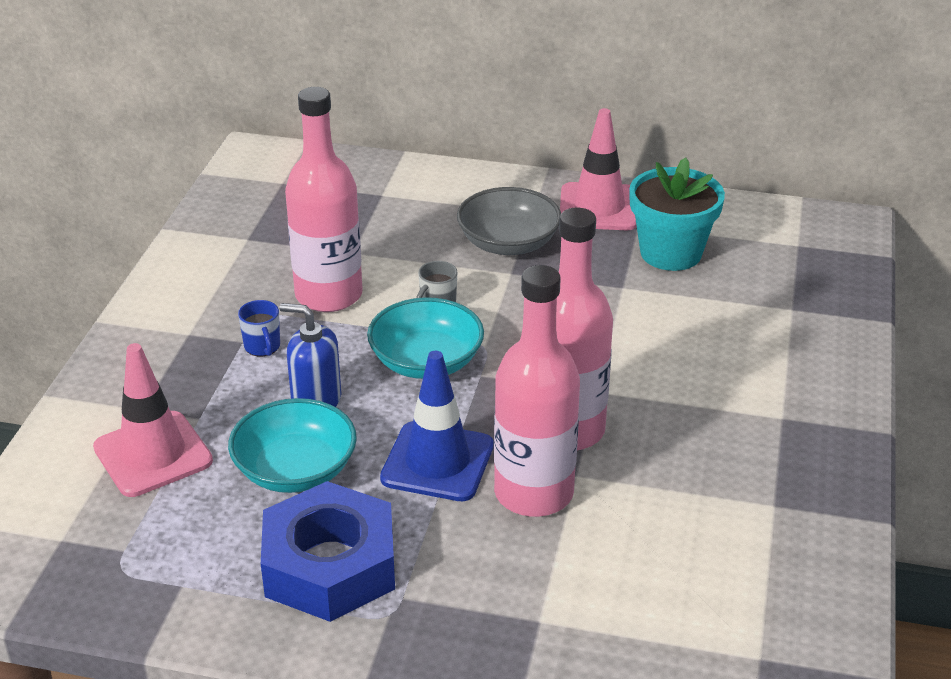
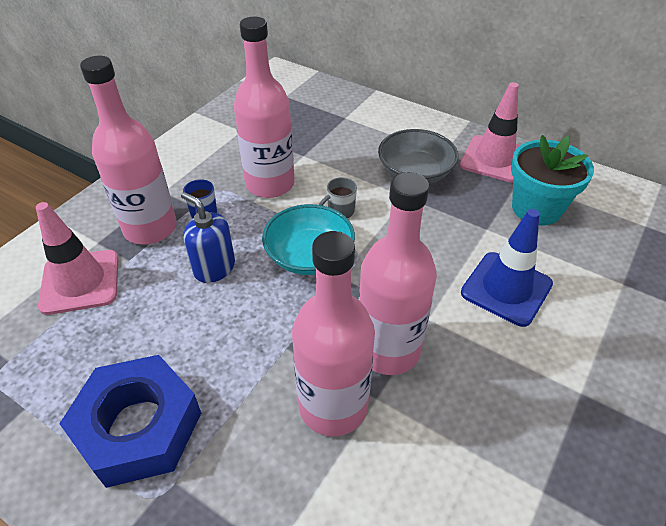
camera: 20 degrees right, 10 degrees up
turquoise bowl [228,398,357,493] -> none
blue traffic cone [380,351,494,501] -> blue traffic cone moved to [461,209,553,327]
none -> pink bottle [80,56,177,244]

